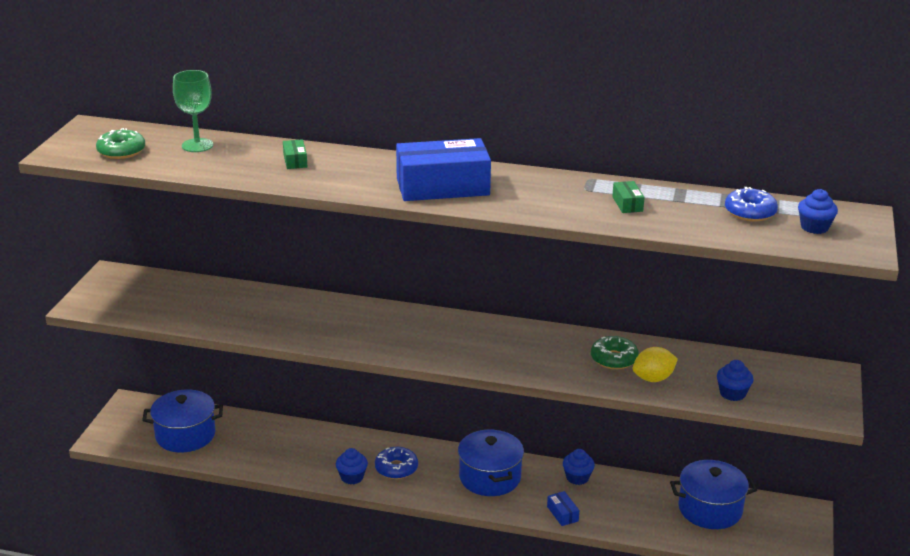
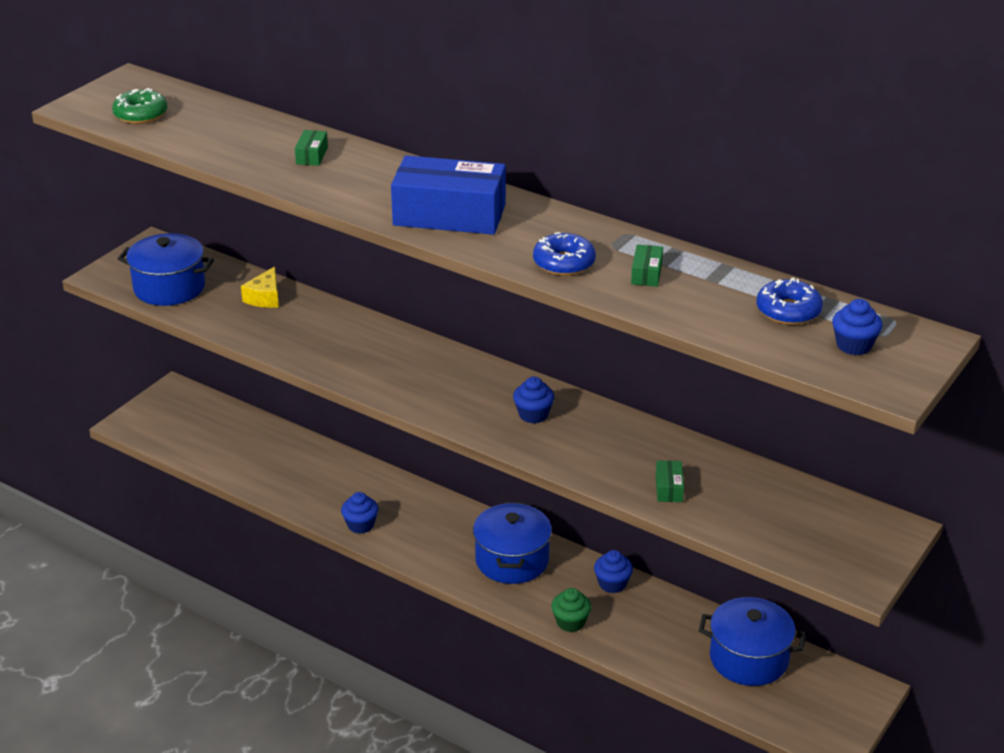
camera: 20 degrees right, 5 degrees up
blue pot [142,390,223,452] -> blue pot moved to [118,233,214,306]
green goblet [173,70,213,152] -> none
blue donut [375,447,418,479] -> blue donut moved to [533,232,596,276]
blue box [547,491,579,526] -> green cupcake [551,588,591,632]
green donut [591,336,639,369] -> none
yellow lemon [633,347,678,382] -> green box [656,460,684,502]
blue cupcake [717,360,753,401] -> blue cupcake moved to [513,377,554,423]
none -> yellow cheese [241,266,279,308]

